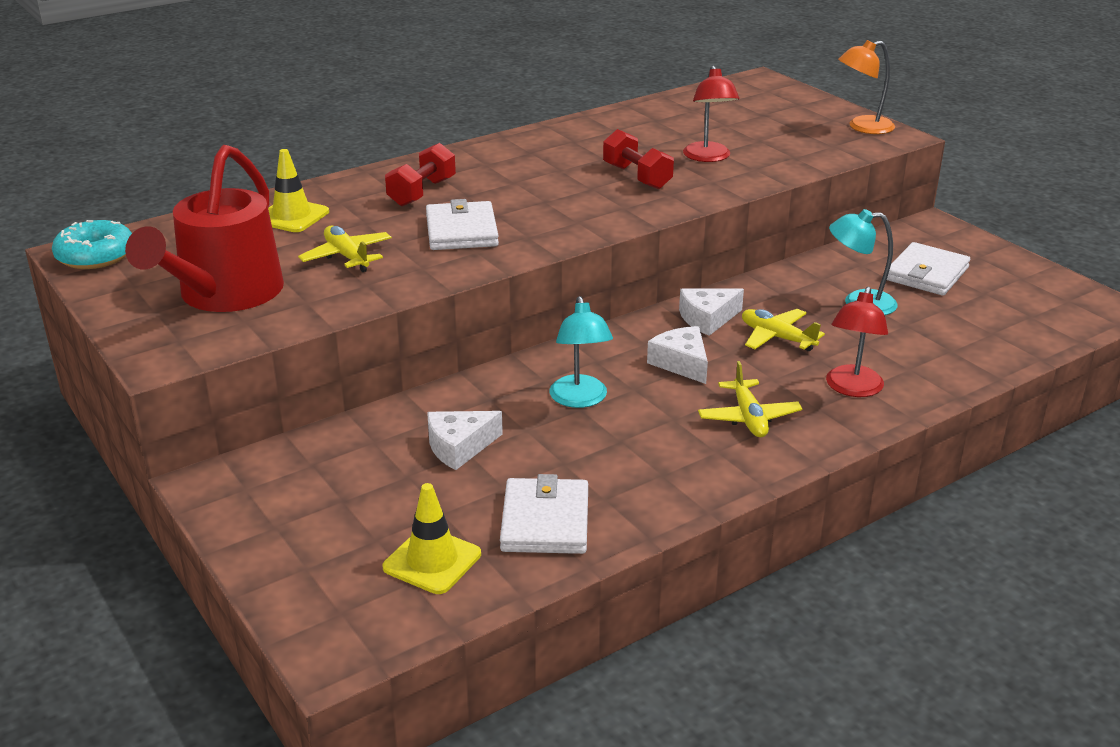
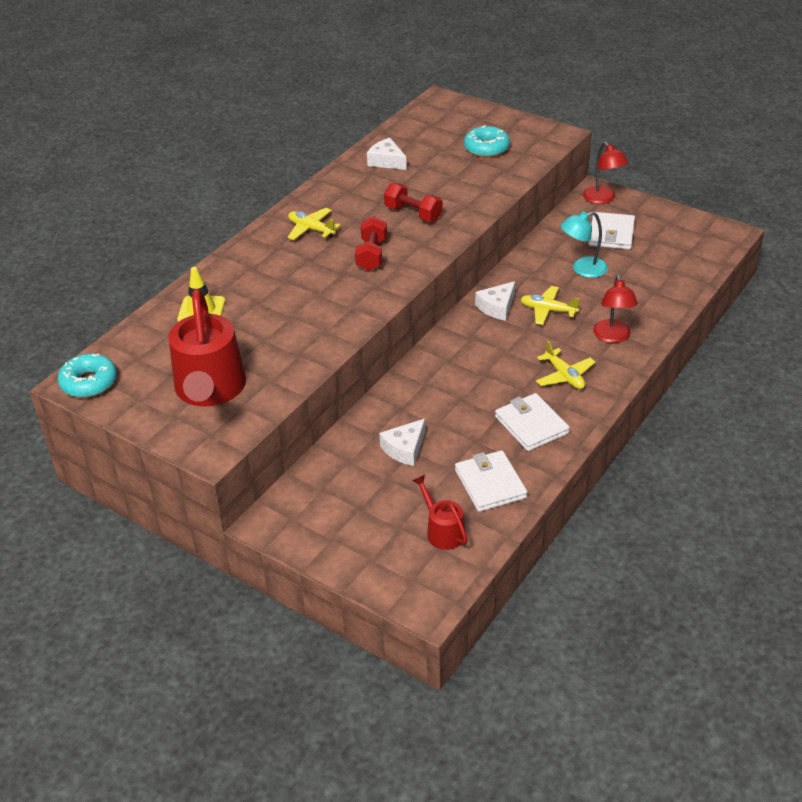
camera: 20 degrees left, 10 degrees up
yellow plane [298,226,392,272] -> yellow plane moved to [288,208,340,240]
yellow traffic cone [383,483,481,594] -> red watering can [412,475,468,550]
red dumbbell [385,143,456,206] -> red dumbbell moved to [355,216,387,271]
white wallet [426,199,499,250] -> white wallet moved to [495,393,570,451]
turquoise lamp [549,296,613,408] -> none
white cheese [647,326,708,384] -> white cheese moved to [367,138,407,170]
red lamp [683,65,739,162] -> red lamp moved to [583,142,629,204]
orange lamp [838,40,895,134] -> none
none -> turquoise donut [464,125,510,157]

